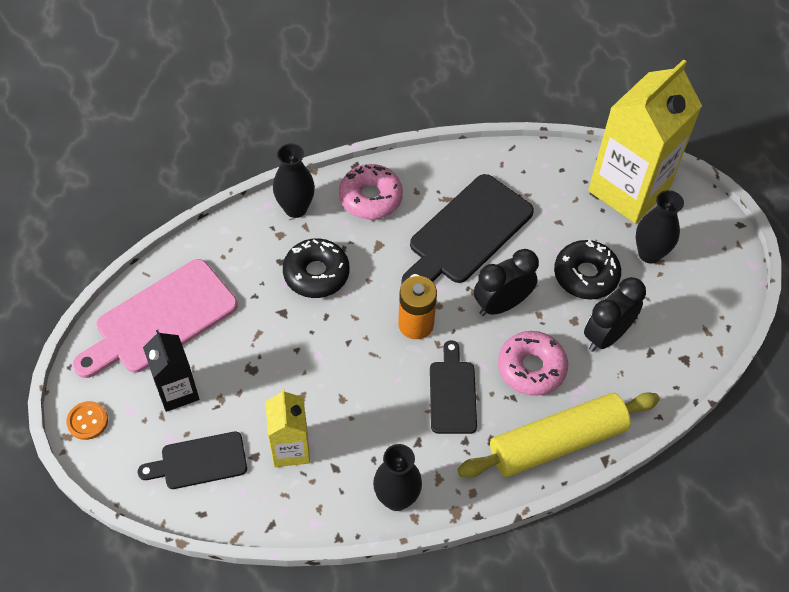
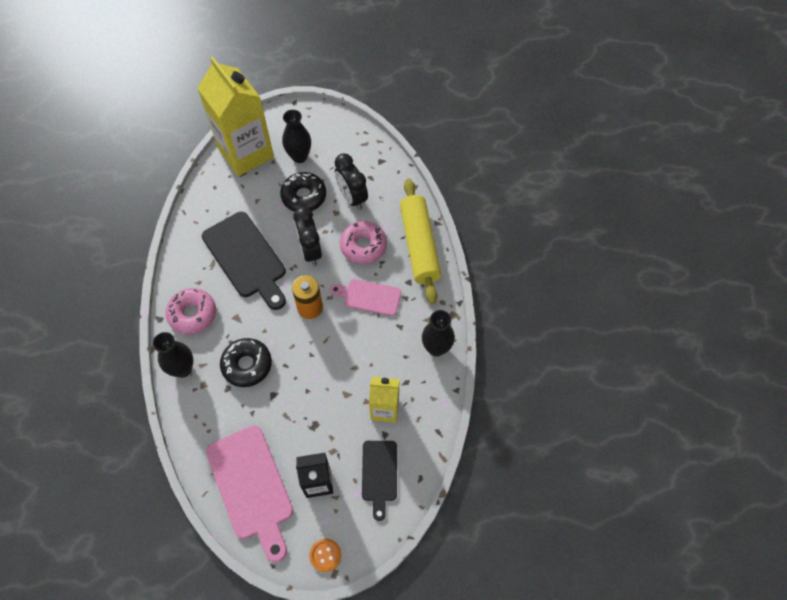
camera: 75 degrees left, 5 degrees up
black cutting board [430,340,477,434] -> pink cutting board [330,279,401,316]

